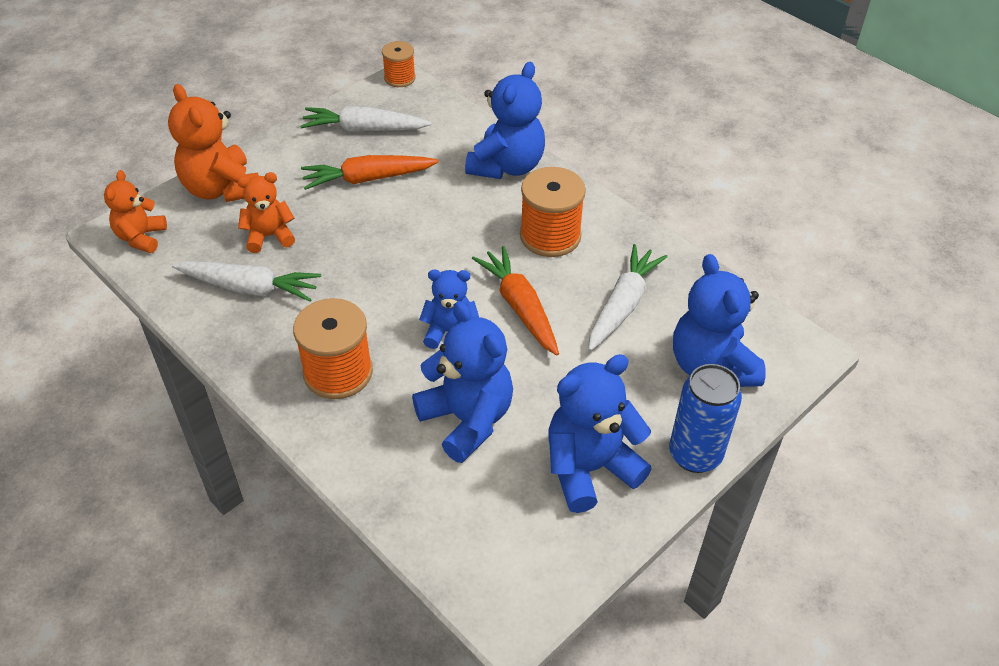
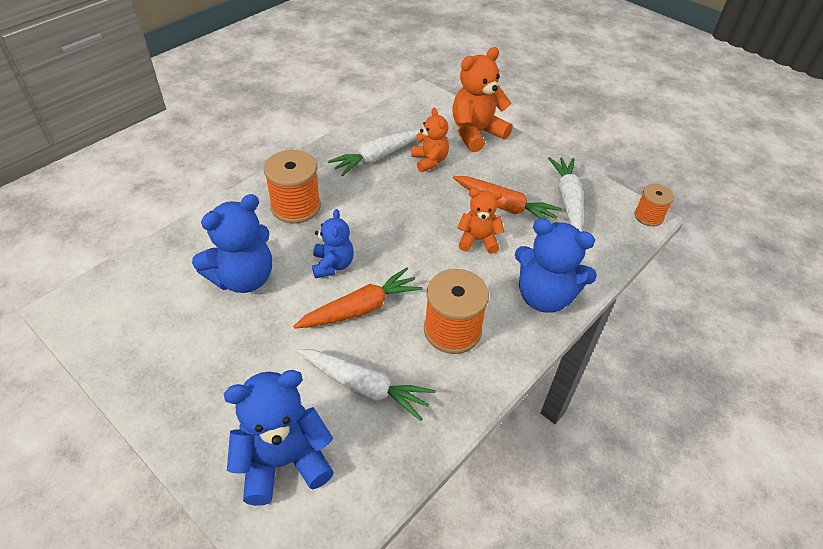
camera: 85 degrees right, 0 degrees up
orange teddy bear [104,170,167,253] -> orange teddy bear moved to [457,189,504,254]
white carrot [172,261,321,302] -> white carrot turned 45 degrees clockwise [328,130,420,176]
orange carrot [301,155,439,190] -> orange carrot turned 135 degrees clockwise [453,176,562,220]
blue teddy bear [549,354,652,513] -> none
blue can [669,364,742,473] -> none

